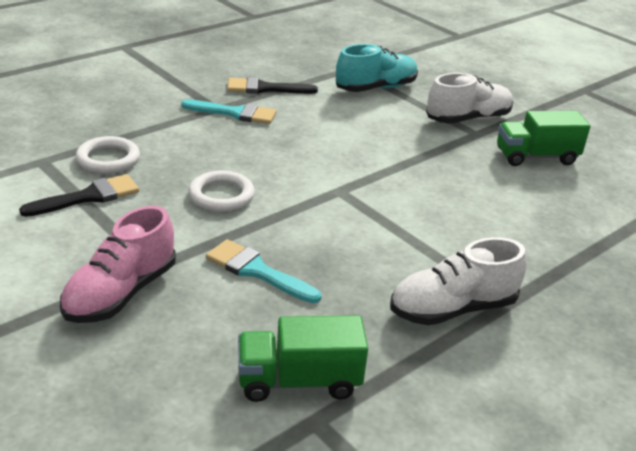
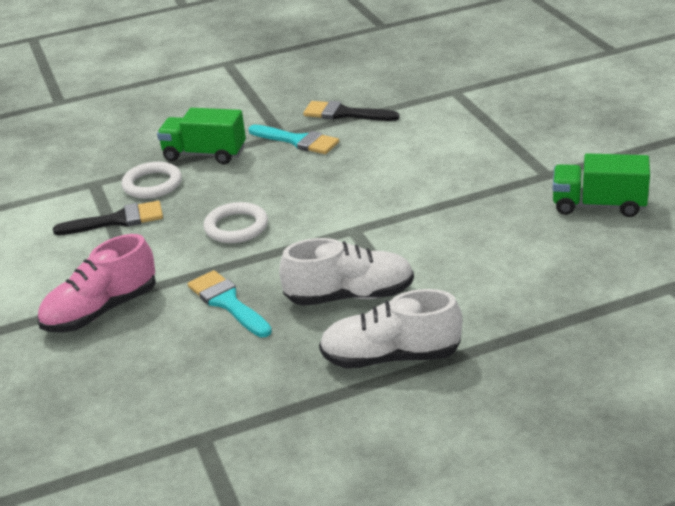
camera: 25 degrees right, 0 degrees up
green truck [238,315,368,402] -> green truck moved to [157,108,246,164]
turquoise shoe [336,44,418,92] -> none
white shoe [426,73,513,124] -> white shoe moved to [279,238,414,306]

